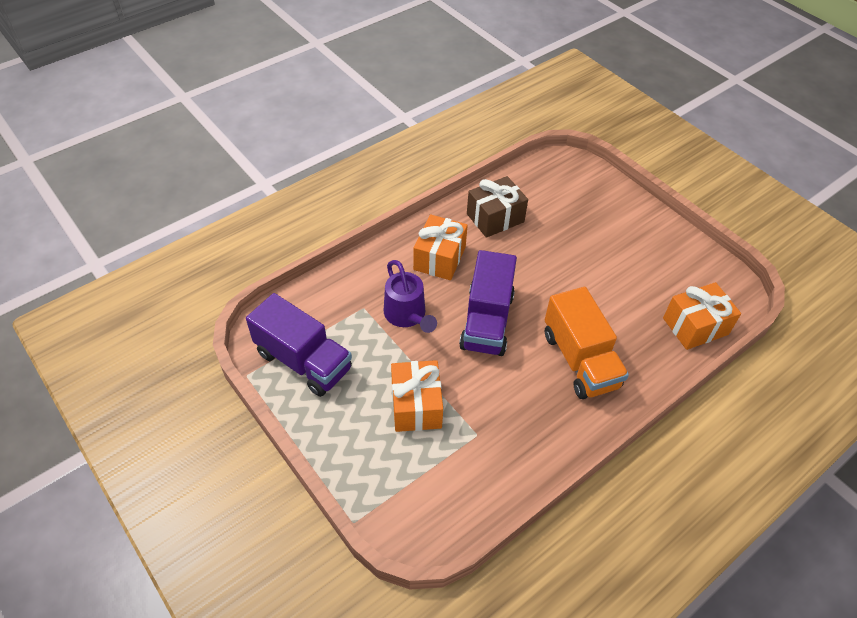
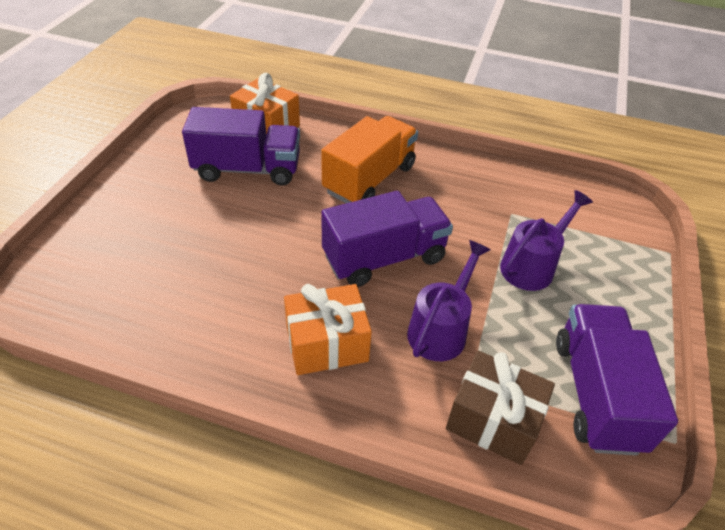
camera: 125 degrees left, 5 degrees down
orange gift [391,360,443,432] -> purple watering can [500,190,593,291]
brown gift [467,176,528,238] -> brown gift moved to [446,351,555,465]
none -> purple truck [182,107,300,186]

